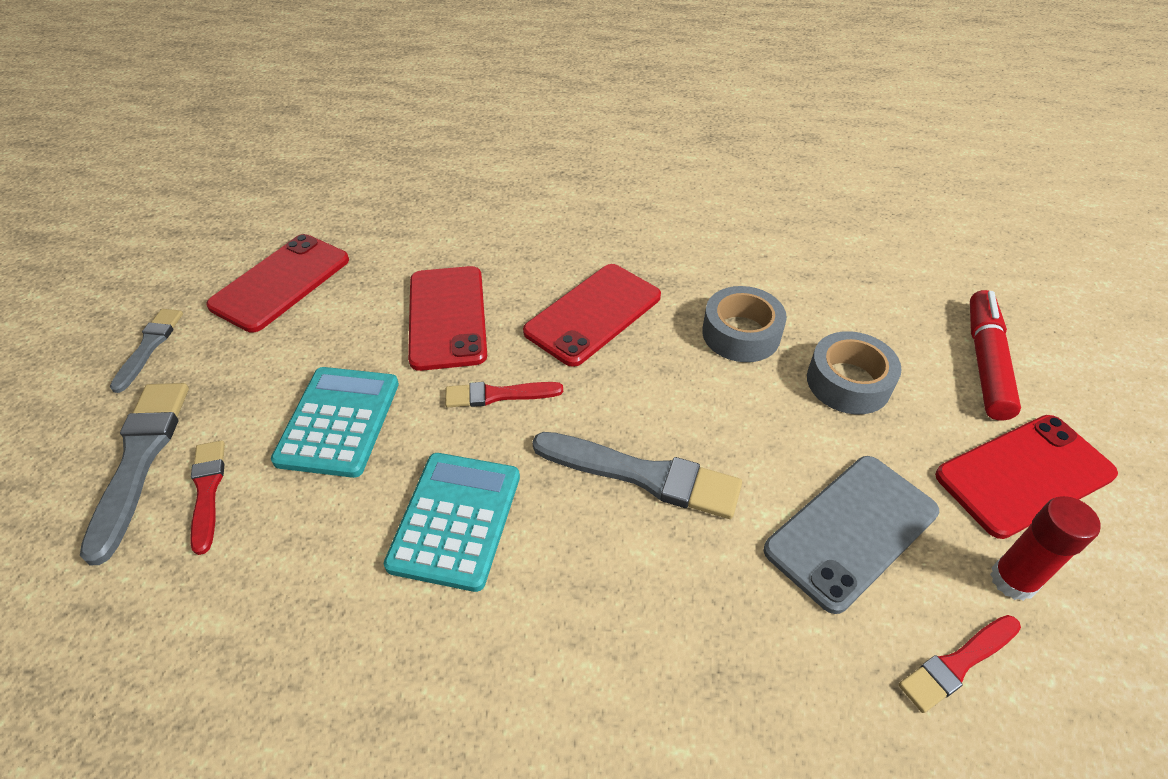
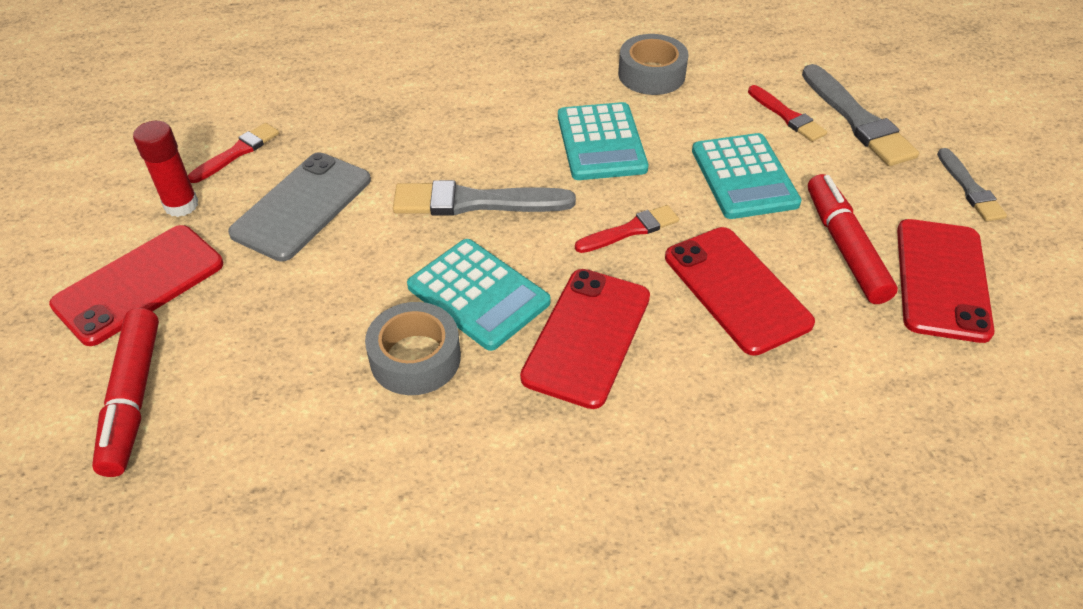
camera: 160 degrees right, 0 degrees up
grey tape [807,331,902,414] -> grey tape moved to [618,34,688,95]
none -> turquoise calculator [407,239,551,351]
none -> red marker [808,174,898,304]

